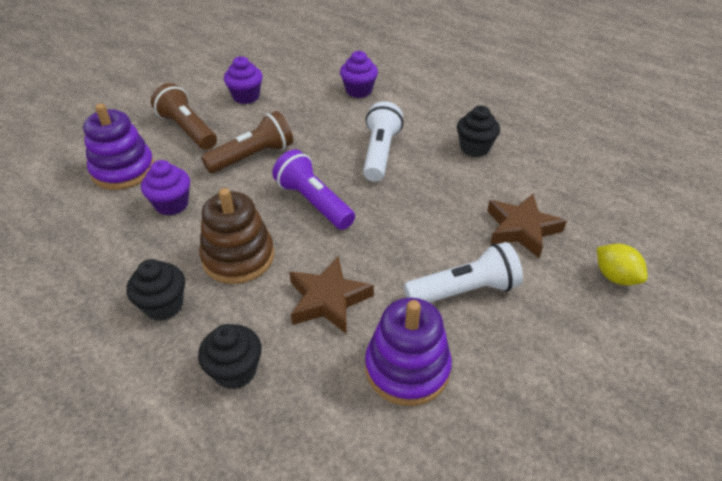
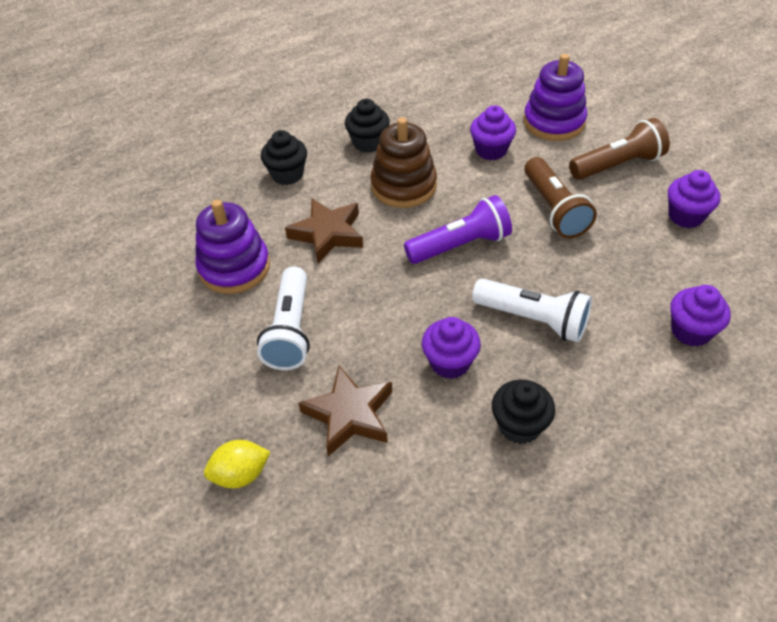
camera: 110 degrees right, 5 degrees up
none -> purple cupcake [422,317,481,379]

